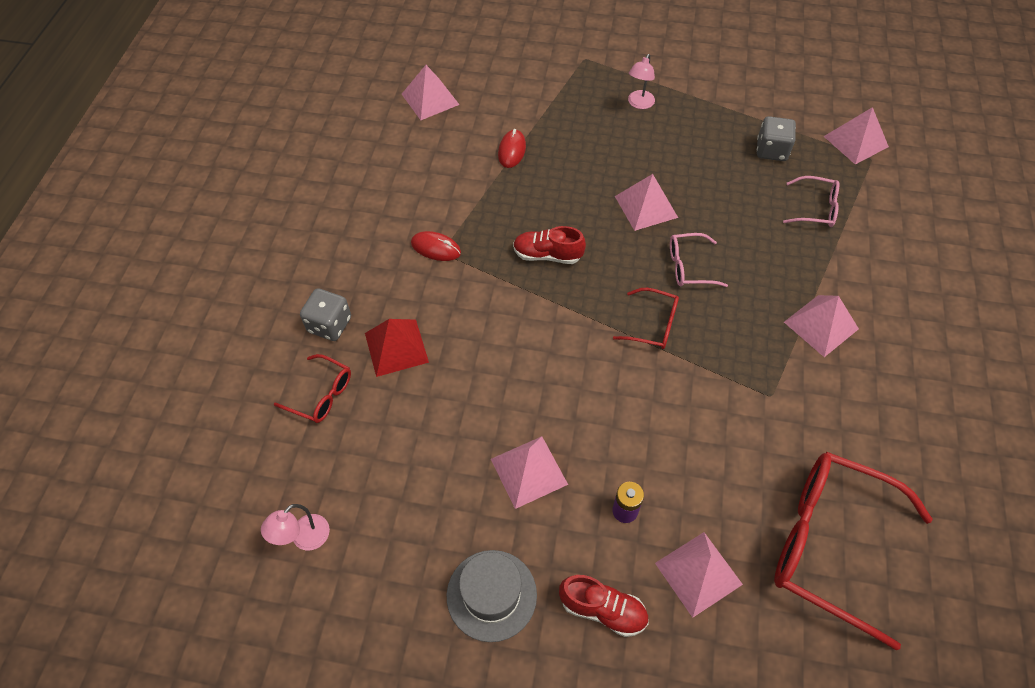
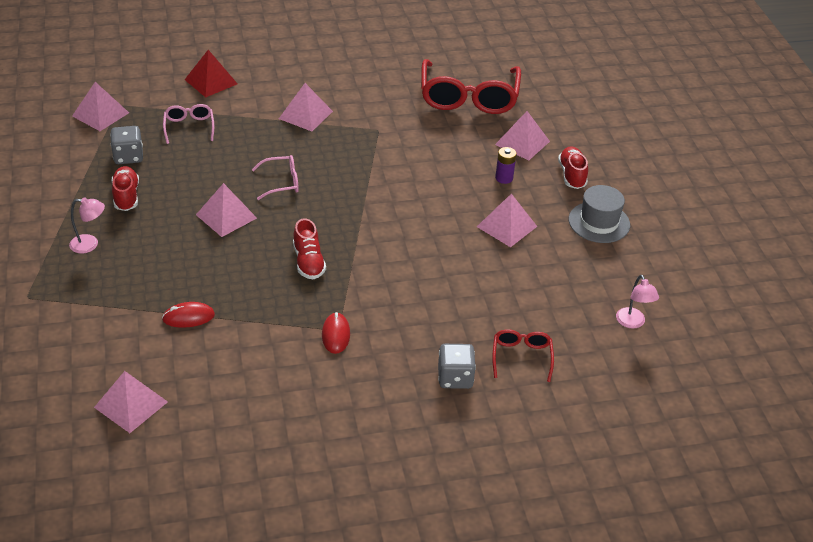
camera: 115 degrees left, 15 degrees down
pink lamp [261,504,330,550] -> pink lamp turned 60 degrees clockwise [616,275,659,328]
red pyramid [365,319,429,377] -> red pyramid moved to [185,50,238,97]
red glasses [613,288,679,349] -> none
pink glasses [670,233,728,287] -> pink glasses turned 75 degrees counterclockwise [252,155,299,200]
none -> red shoe [112,166,139,211]

